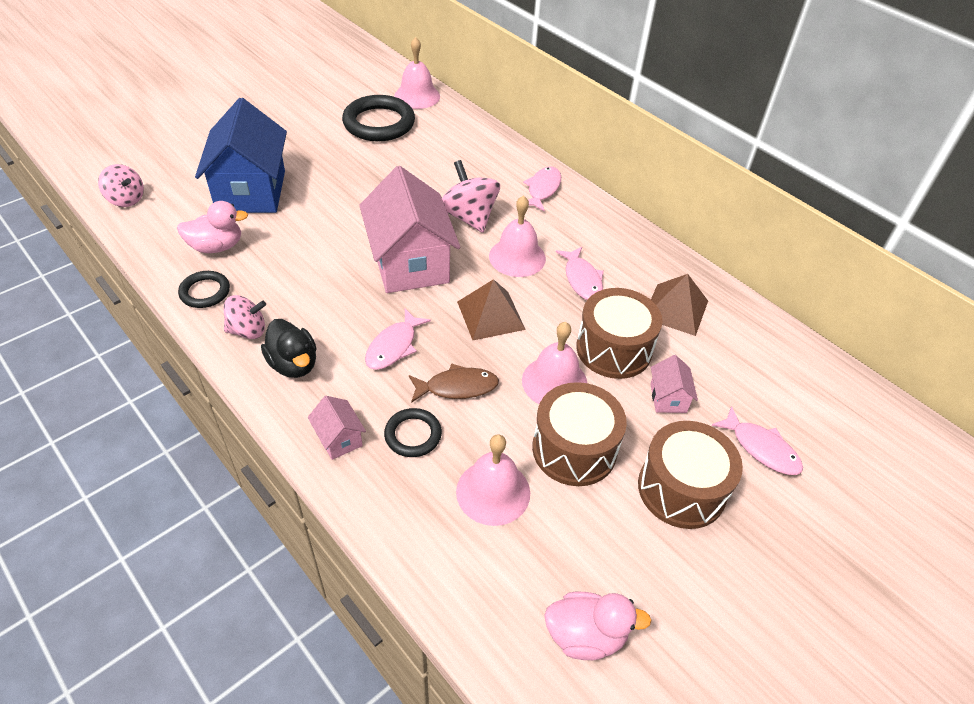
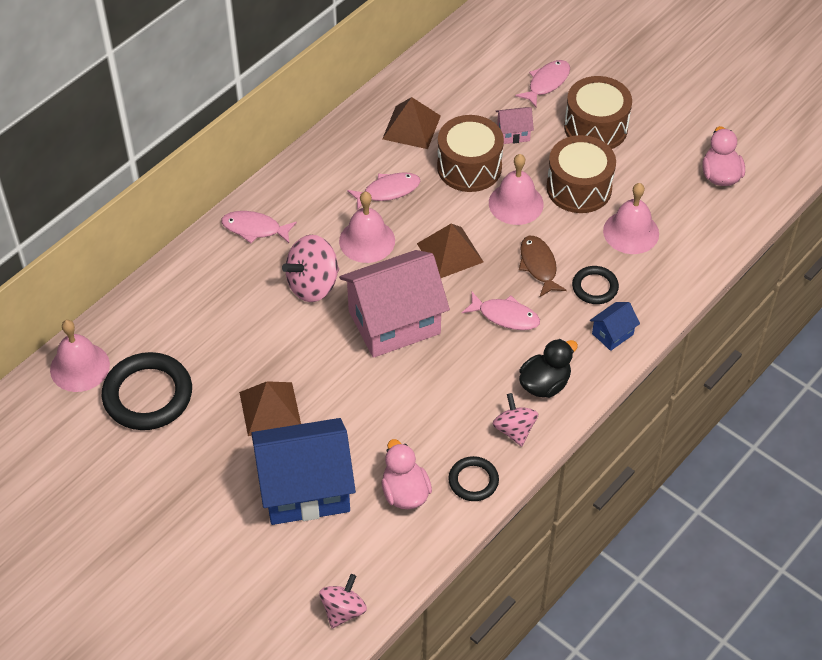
camera: 95 degrees left, 5 degrees up
pink house [308,396,366,460] -> blue house [590,302,640,351]
none -> brown pyramid [239,381,301,436]

